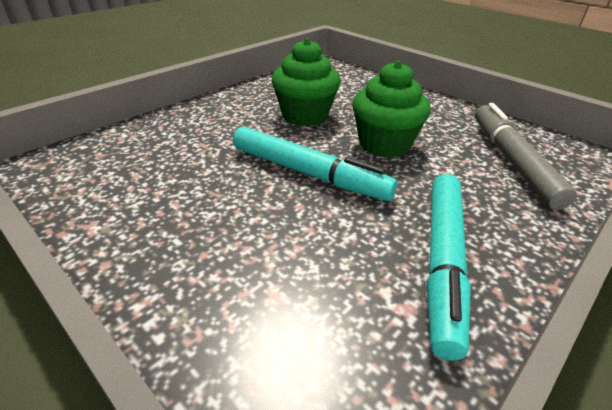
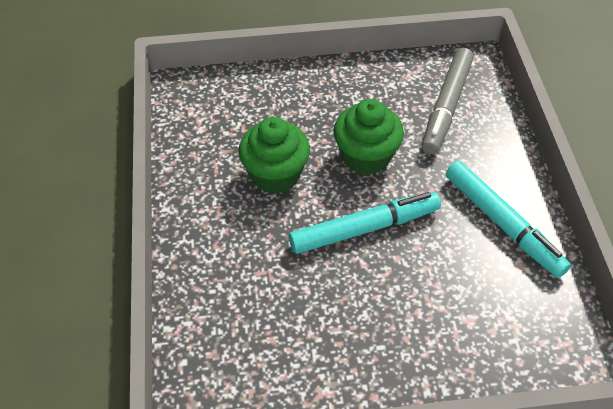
camera: 50 degrees left, 15 degrees up
grey marker [475,103,577,210] -> grey marker turned 105 degrees counterclockwise [422,48,474,154]

